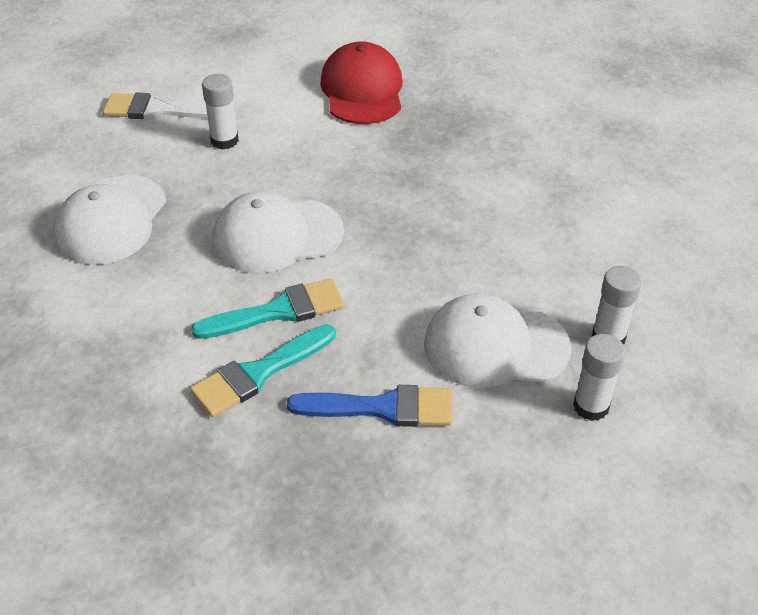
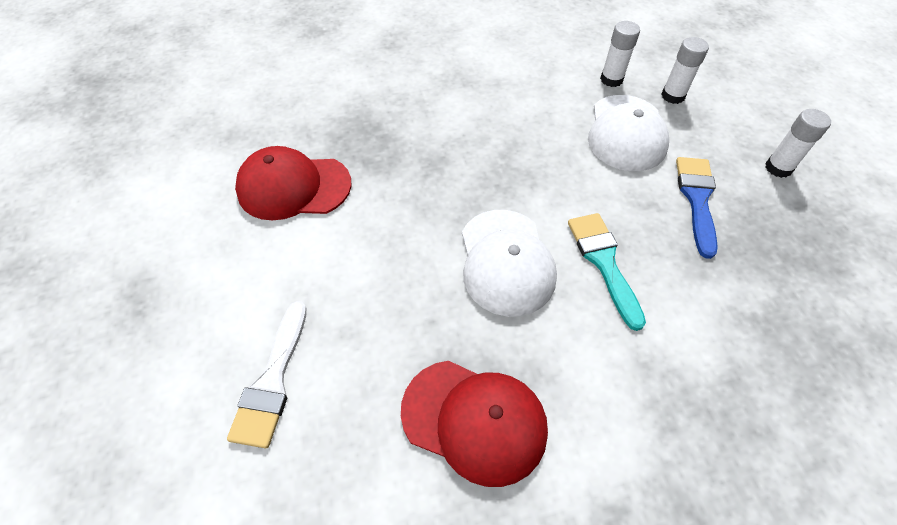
camera: 85 degrees left, 10 degrees up
white cap [53,175,166,265] -> red cap [401,361,548,487]
turquoise brush [190,324,336,417] -> none
white glue stick [202,74,239,149] -> white glue stick moved to [765,109,831,178]

